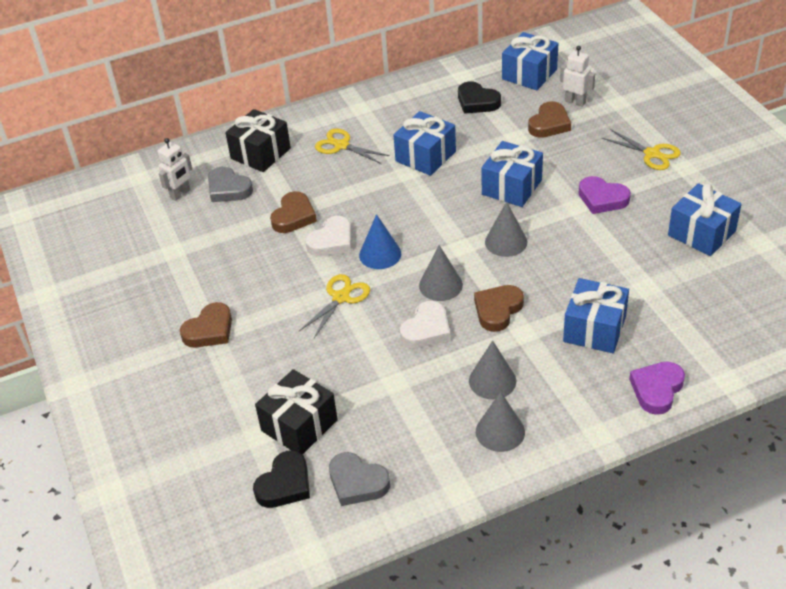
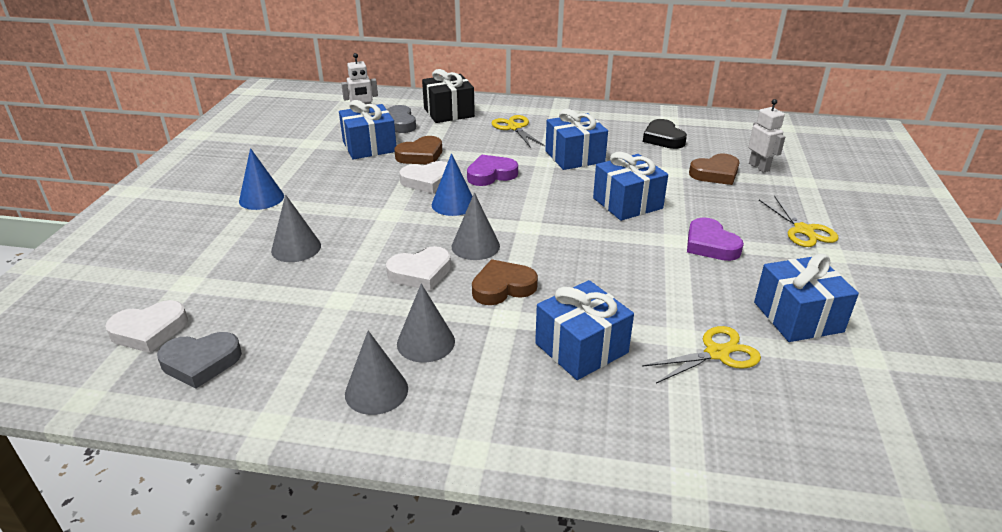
camera: 30 degrees right, 10 degrees down
brown heart [180,302,232,348] -> blue cone [239,148,284,210]
black heart [253,451,310,508] -> white heart [105,300,188,353]
black gift [255,369,338,455] -> none
yellow scissors [299,274,370,338] -> yellow scissors moved to [642,326,761,383]
grey heart [329,452,390,506] -> grey heart turned 75 degrees counterclockwise [157,332,242,389]
grey cone [485,201,527,257] -> grey cone moved to [271,194,321,262]
blue gift [502,32,558,90] -> blue gift moved to [339,100,396,159]
purple heart [629,362,685,415] -> purple heart moved to [467,155,518,186]

